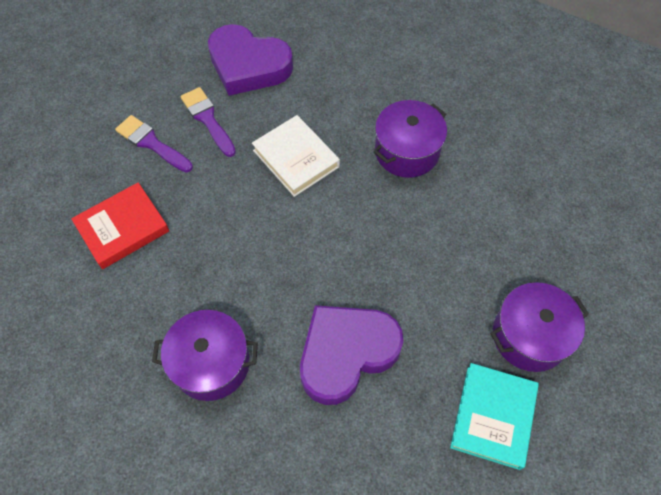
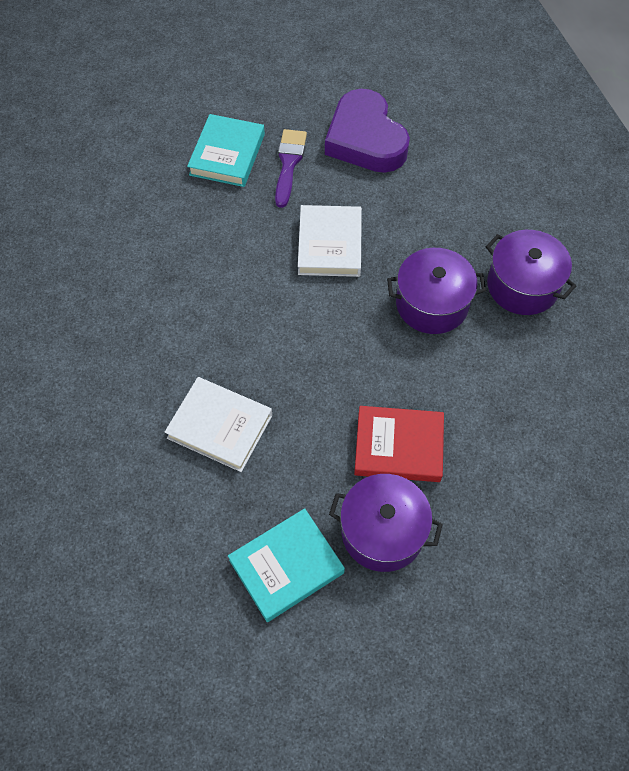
camera: 40 degrees right, 0 degrees up
red book [71,182,169,269] -> red book moved to [354,406,444,482]
purple brush [115,115,193,172] -> turquoise book [187,114,265,187]
purple pot [152,310,258,401] -> purple pot moved to [486,230,576,315]
purple heart [300,305,403,405] -> white book [165,377,272,472]

